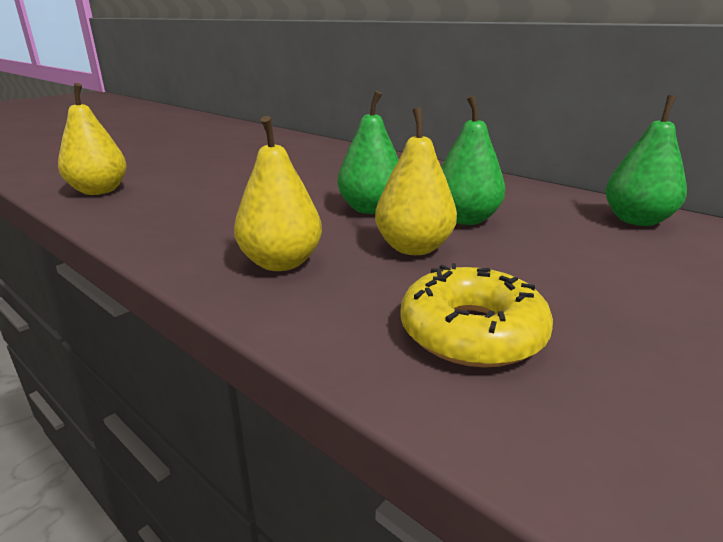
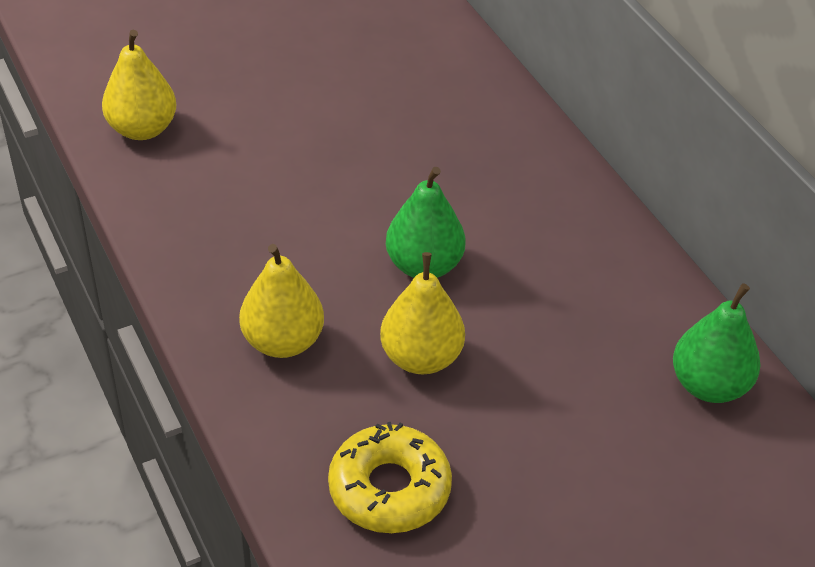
camera: 20 degrees right, 20 degrees up
green pear [441,95,505,225] -> none

